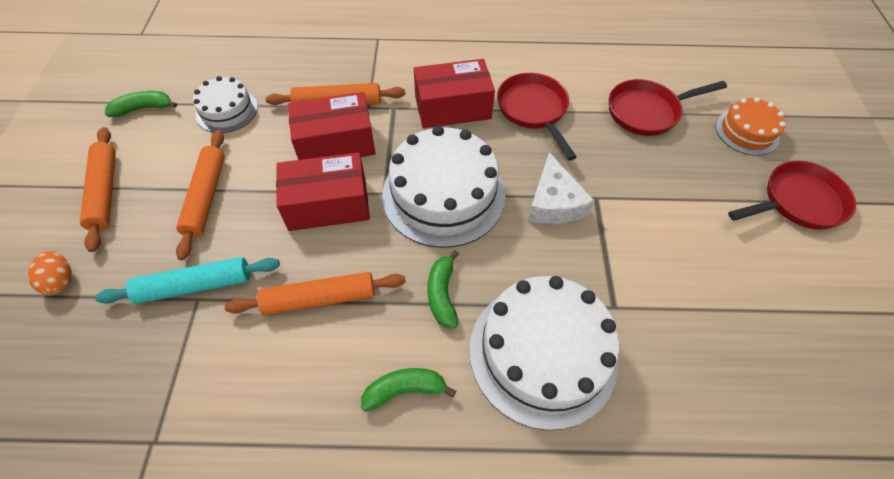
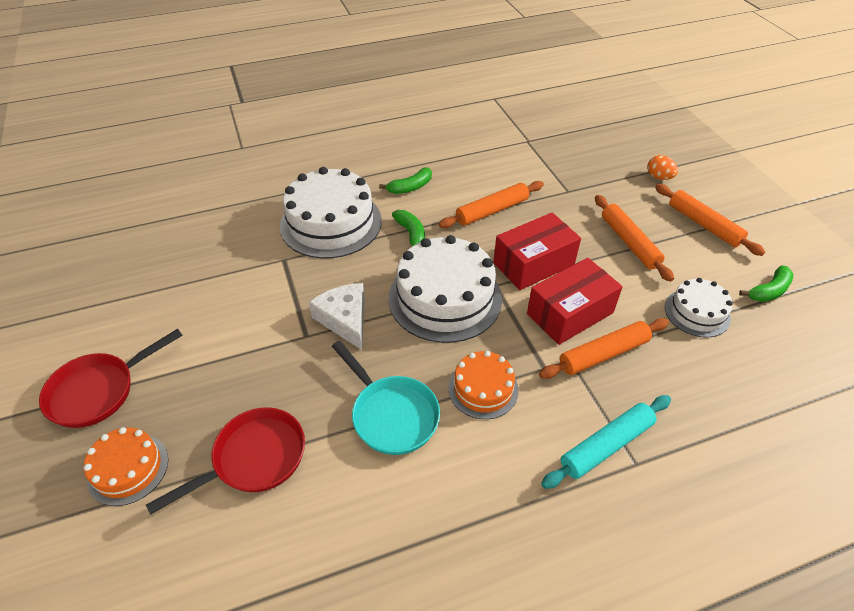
camera: 160 degrees right, 10 degrees down
turquoise rolling pin [95,257,280,304] -> turquoise rolling pin moved to [541,395,671,489]
red box [414,59,495,128] -> orange cake [448,351,519,419]
red pan [497,73,577,160] -> turquoise pan [332,341,440,455]

